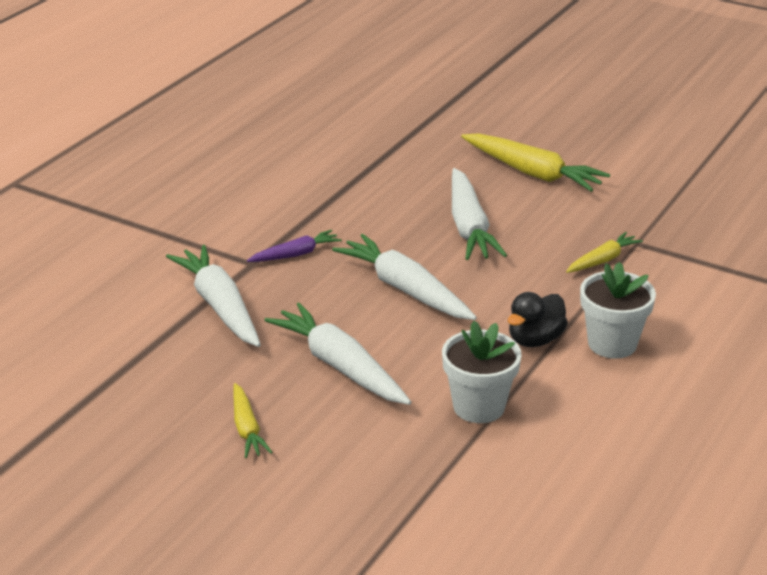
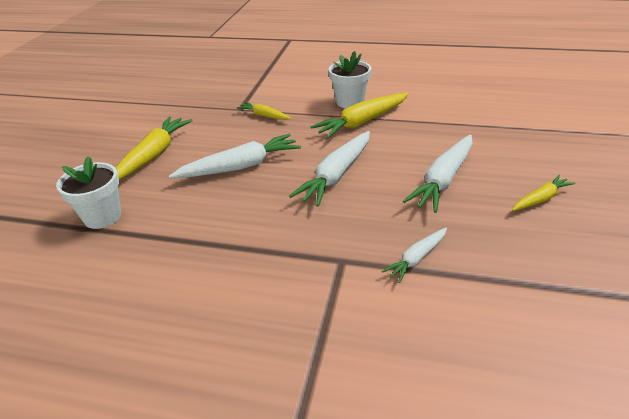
camera: 105 degrees left, 5 degrees up
white carrot [166,245,261,347] -> white carrot [382,228,447,283], size x0.55
purple carrot [247,230,342,262] -> none
white flower pot [442,321,522,423] -> white flower pot moved to [56,156,121,229]
black duck [508,292,568,347] -> yellow carrot [311,93,409,138]

